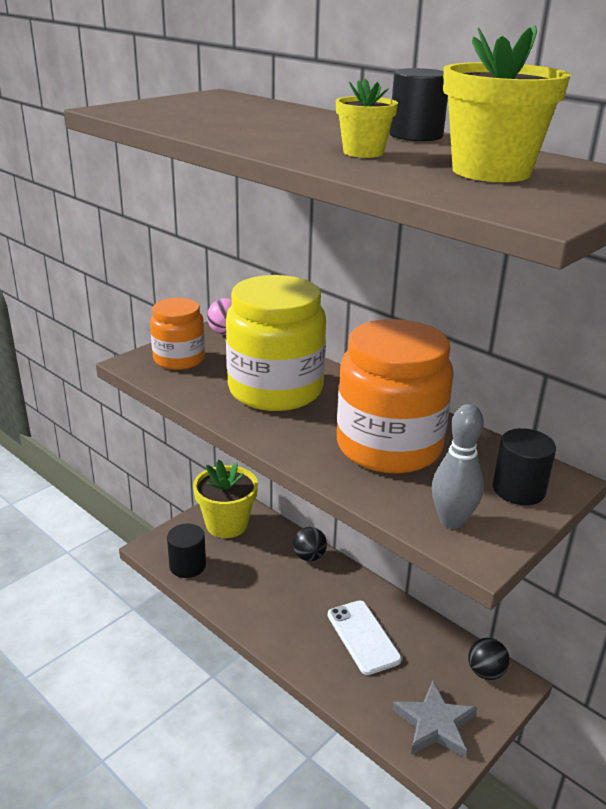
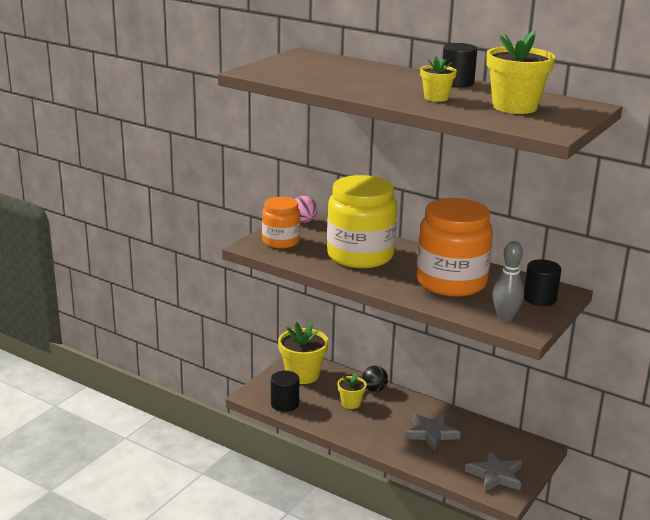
camera: 10 degrees left, 5 degrees down
white phone [328,600,402,675] -> grey star [405,413,461,451]
black ball [468,638,510,680] -> none
none -> yellow flower pot [337,373,366,409]

